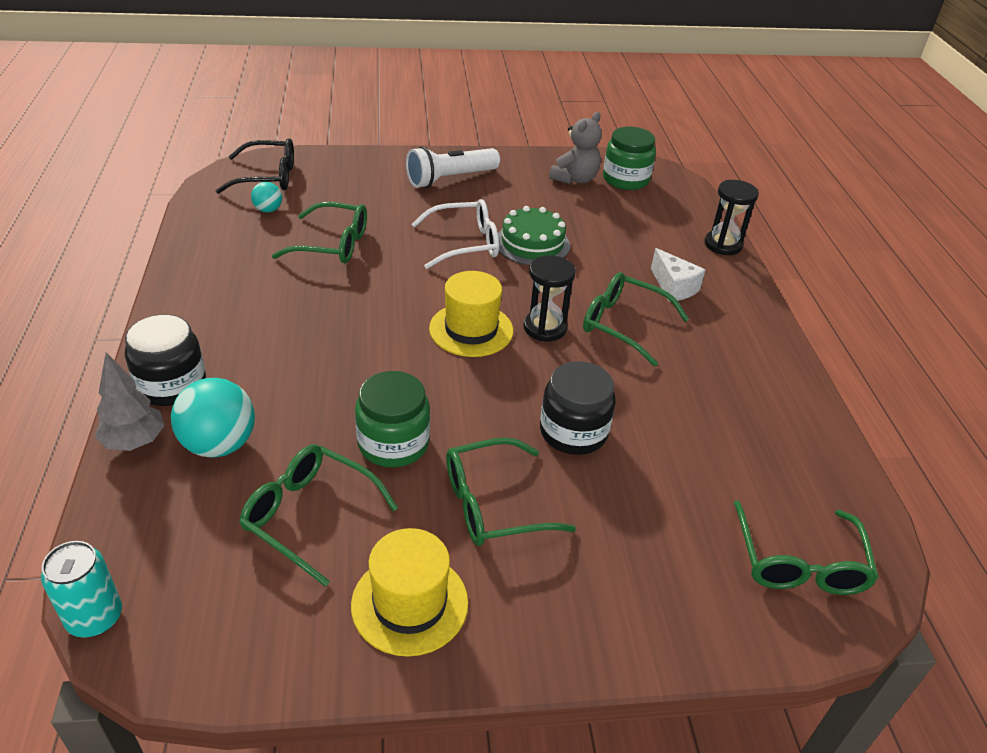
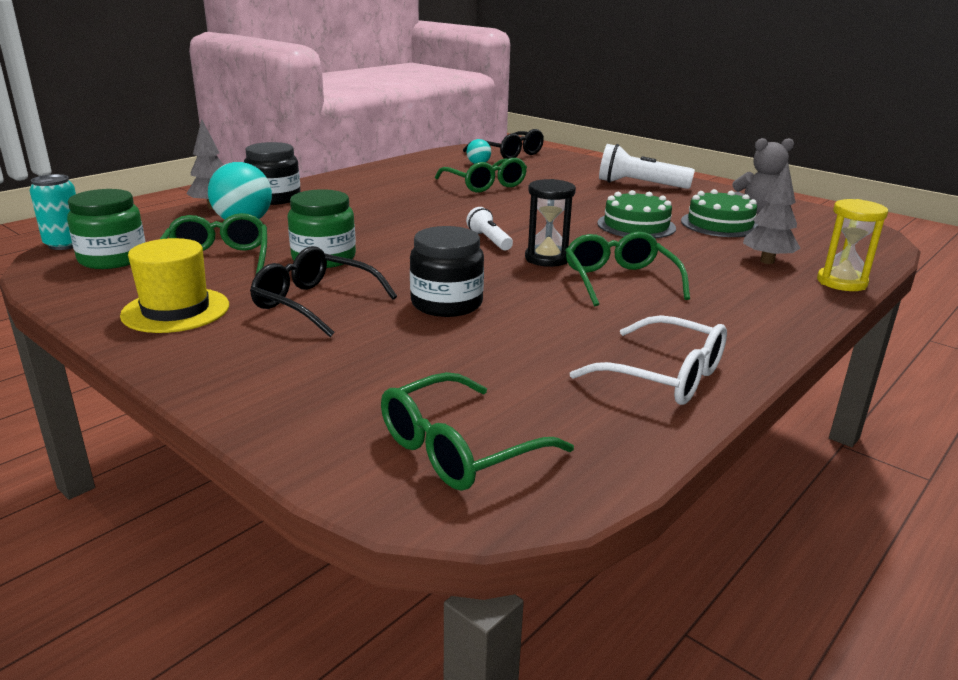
camera: 50 degrees right, 15 degrees down
white glasses [412,199,499,269] -> white glasses moved to [570,315,727,405]
yellow hat [429,271,513,357] -> white flashlight [466,207,513,250]
green glasses [446,438,576,546] -> black glasses [250,246,397,337]
green jar [603,127,656,190] -> green jar moved to [67,189,145,269]
white cheese [651,248,705,302] -> none
black hourglass [705,180,759,255] -> yellow hourglass [817,199,888,291]
none -> green cake [681,189,758,237]
none -> grey tree [743,162,800,264]

